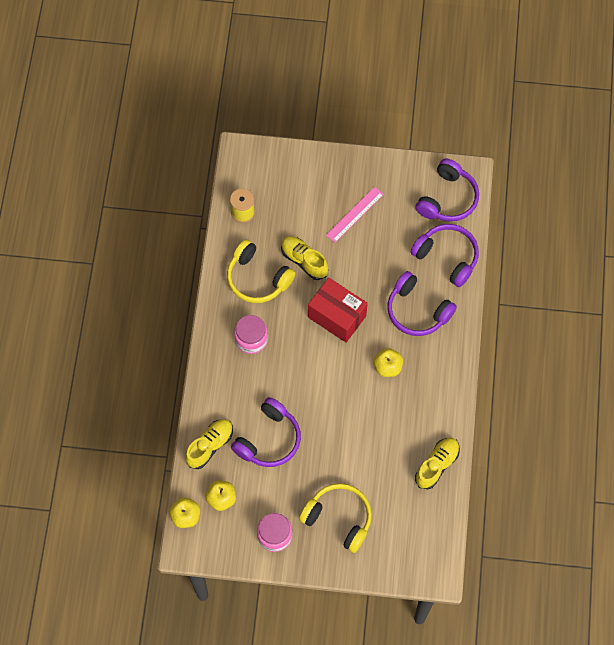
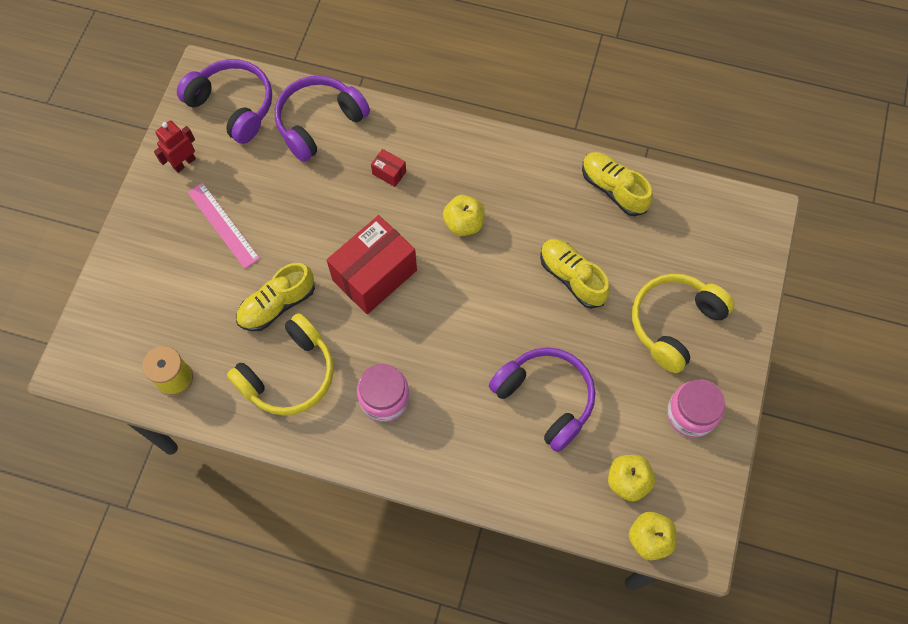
camera: 80 degrees left, 0 degrees up
yellow shoe [185,419,233,469] -> yellow shoe moved to [540,239,610,309]
purple headphones [388,271,457,336] -> red box [371,149,406,187]
none -> red robot [154,120,196,173]

